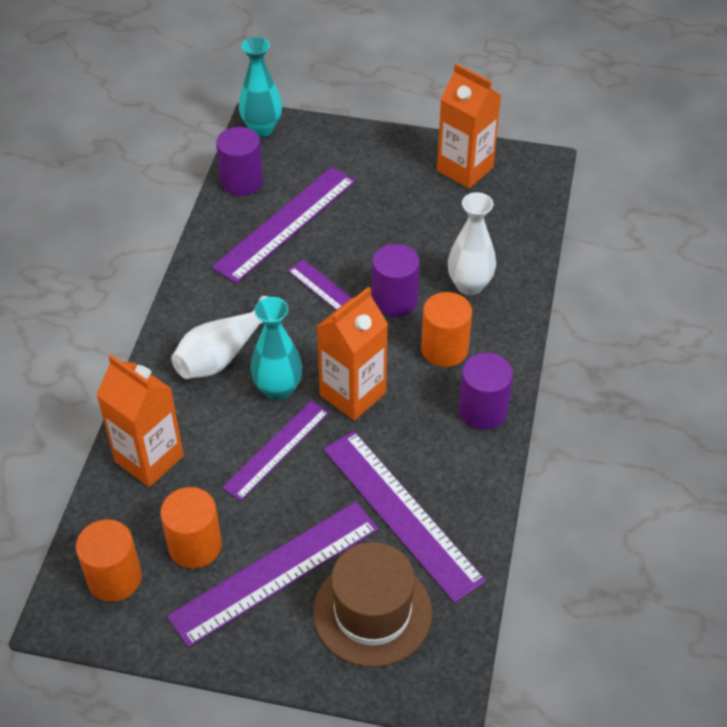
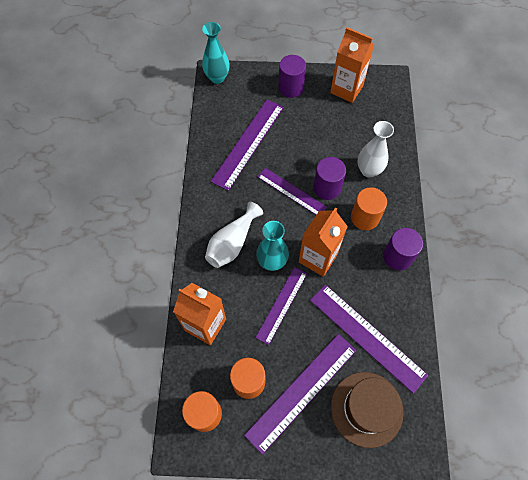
camera: 10 degrees left, 15 degrees up
purple cylinder [216,127,263,196] -> purple cylinder moved to [278,55,306,98]

